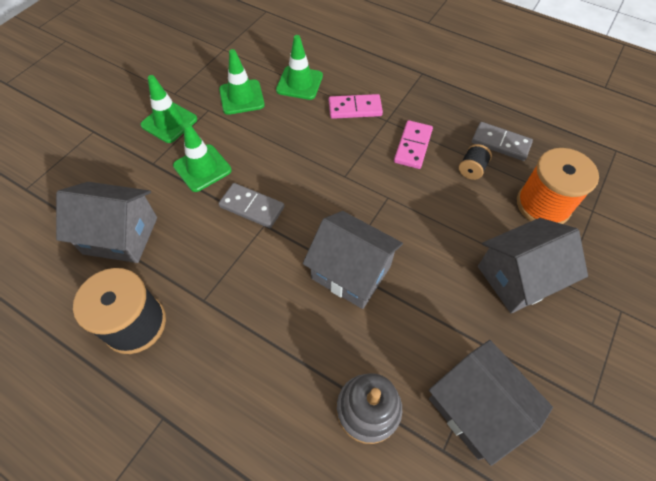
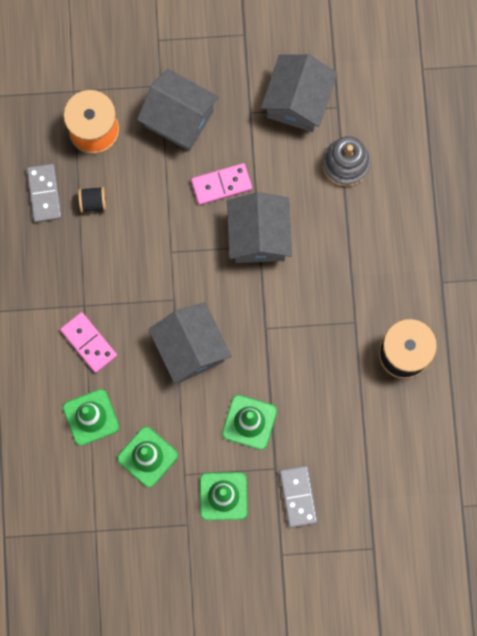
camera: 125 degrees left, 20 degrees up
grey house [56,182,157,263] -> grey house moved to [148,302,231,384]
grey domino [219,183,284,228] -> grey domino moved to [279,465,318,528]
pink domino [394,120,433,169] -> pink domino moved to [191,163,252,205]

